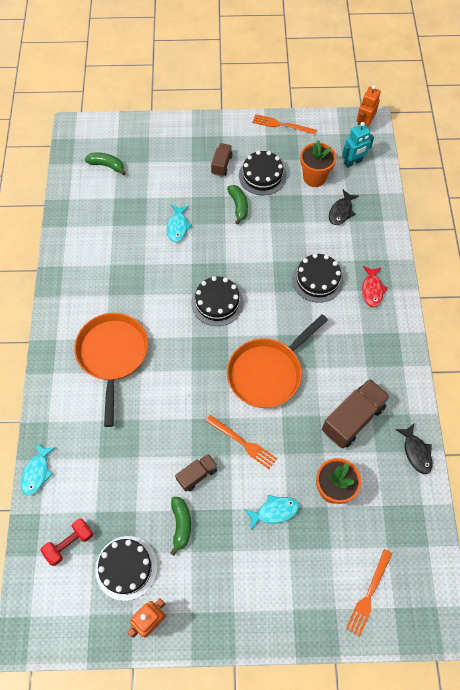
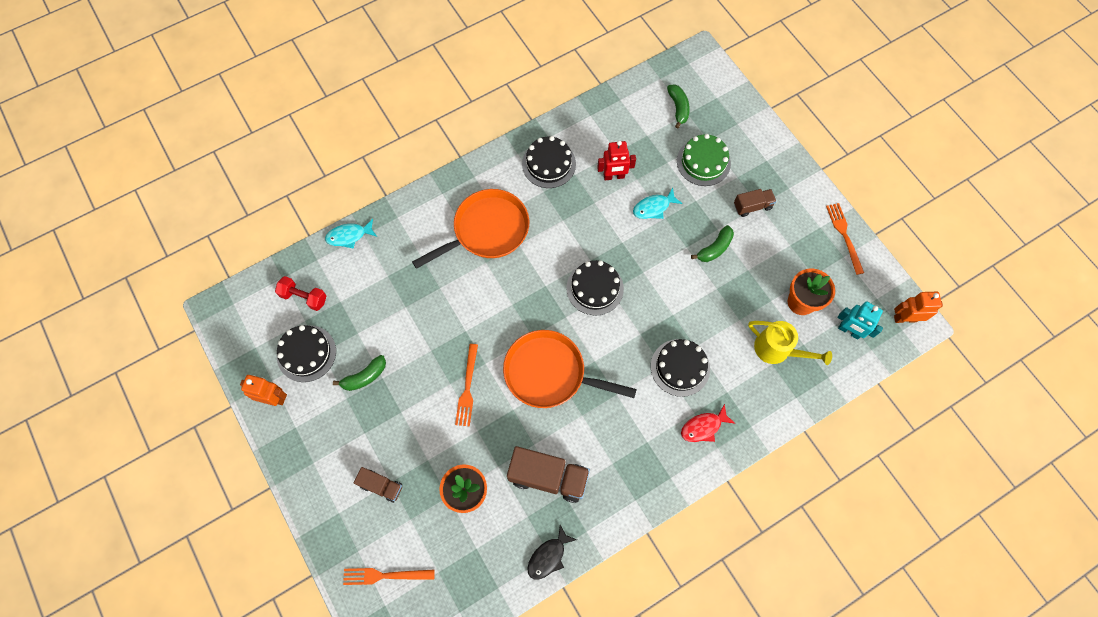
camera: 60 degrees right, 5 degrees up
brown truck [175,453,218,492] -> brown truck moved to [354,467,402,503]
black cake [239,151,286,195] -> black cake moved to [522,136,576,188]
turquoise fish [244,495,299,530] -> none
black fish [329,189,359,225] -> yellow watering can [748,321,832,365]
none -> red robot [597,141,636,180]
none -> green cake [677,134,731,186]

